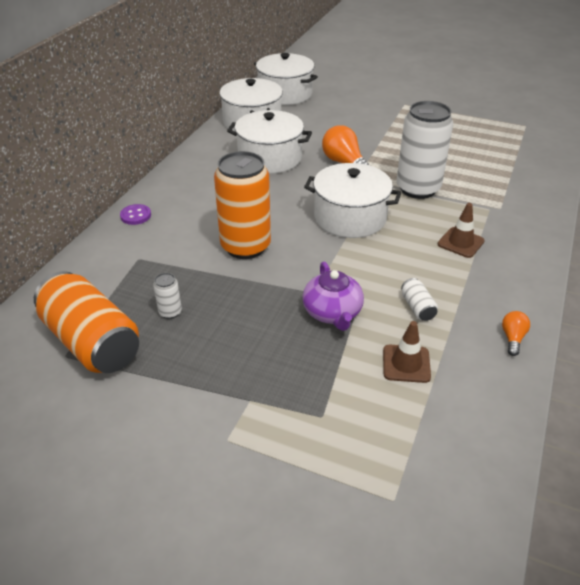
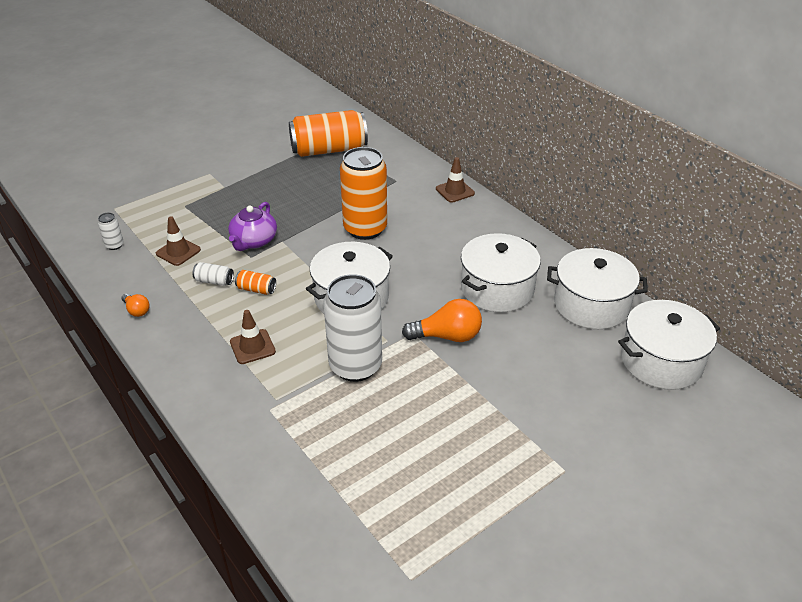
camera: 120 degrees right, 0 degrees up
purple button [120,204,151,225] -> brown traffic cone [436,157,475,203]
white can [153,273,182,319] -> white can moved to [98,213,124,250]
purple teapot [302,262,364,331] -> purple teapot turned 90 degrees counterclockwise [228,202,277,251]
none -> orange can [235,270,276,295]

